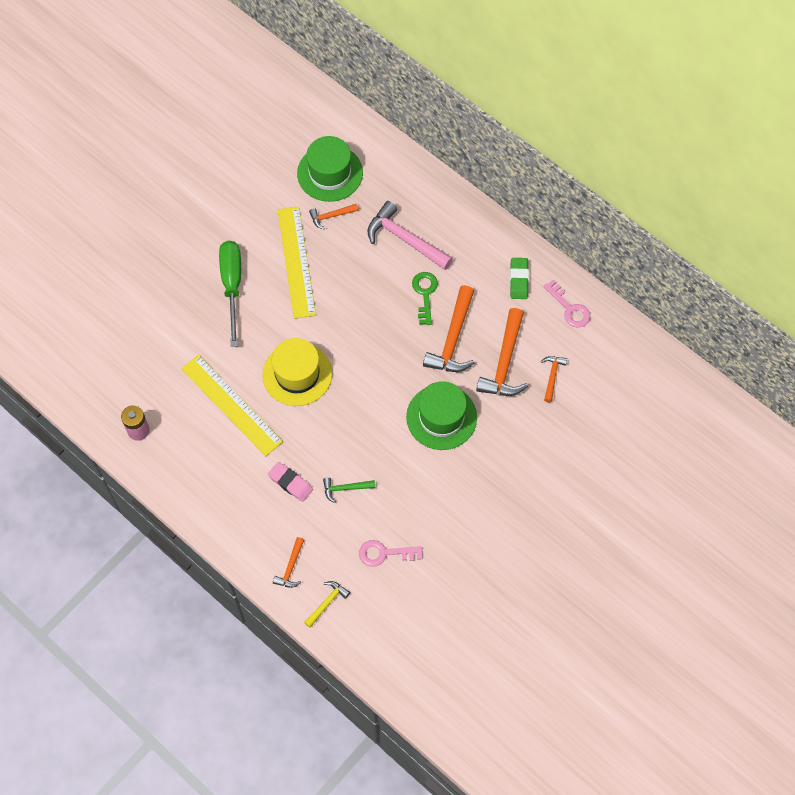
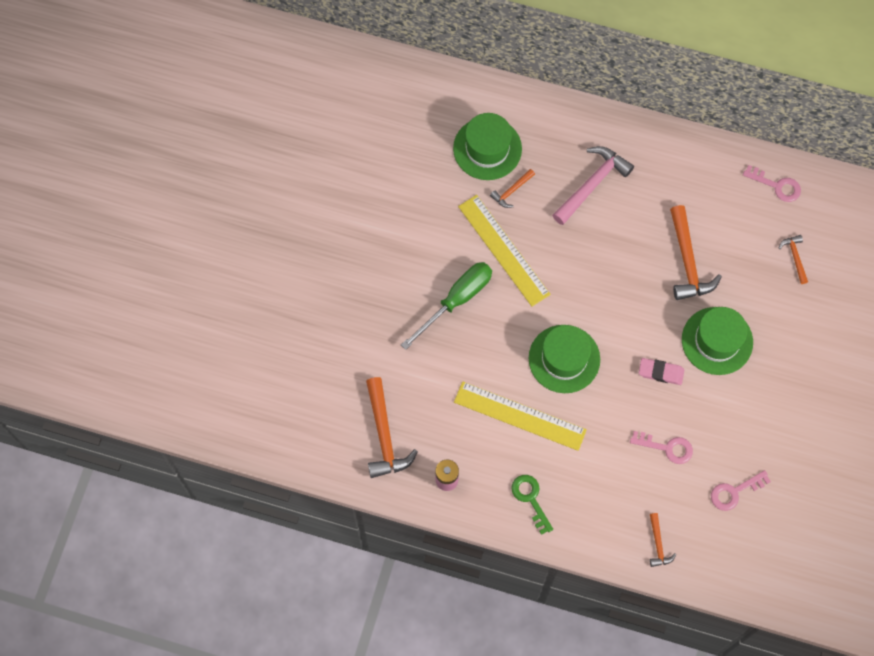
camera: 25 degrees left, 5 degrees up
green screwdriver [219,241,241,347] -> green screwdriver turned 75 degrees clockwise [401,262,492,350]
yellow hat [263,338,332,406] -> green hat [529,325,600,393]
pink eraser [268,462,313,502] -> pink eraser moved to [639,358,684,385]
yellow hammer [304,581,350,628] -> none
green hammer [323,478,375,503] -> pink key [630,431,693,464]
pink hammer [368,201,453,270] -> pink hammer turned 120 degrees clockwise [552,146,634,225]
green key [412,272,438,325] -> green key moved to [511,475,553,535]
orange hammer [476,308,528,396] -> orange hammer moved to [366,377,418,478]
green eraser [510,258,529,299] -> none

